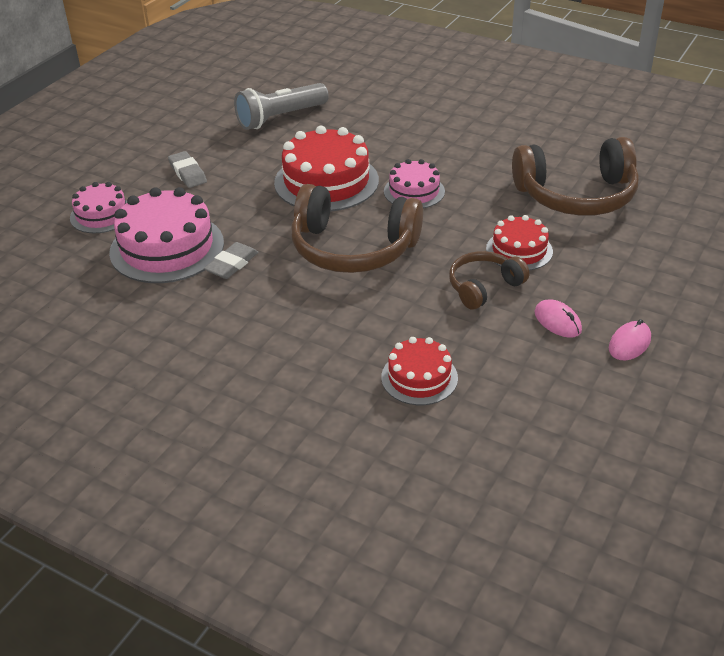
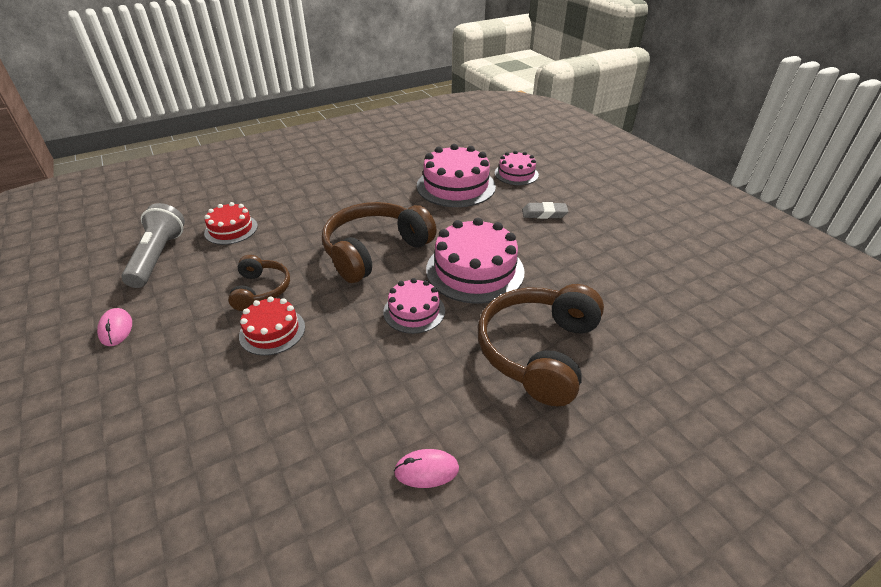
camera: 120 degrees right, 0 degrees up
grey eraser [204,242,258,279] -> none
grey flashlight [234,83,329,130] -> grey flashlight moved to [121,203,185,288]
red cake [274,126,379,212] -> pink cake [426,218,524,304]
brown headphones [512,137,639,216] -> brown headphones moved to [478,284,604,406]
pink mouse [535,299,582,338] -> pink mouse moved to [394,449,459,488]

